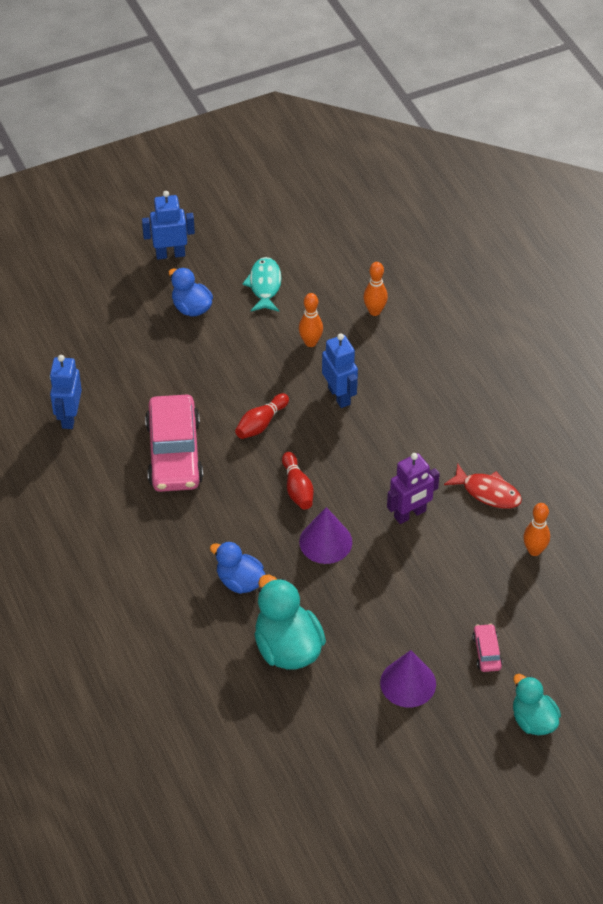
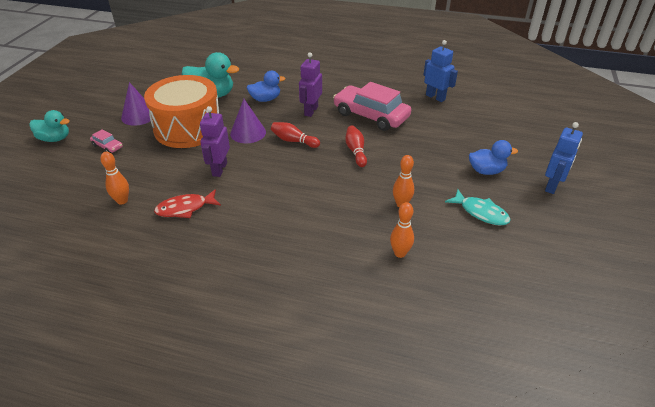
camera: 130 degrees right, 10 degrees down
blue robot [322,333,358,408] -> none
none -> orange drum [144,75,219,148]
none -> purple robot [299,52,322,117]

